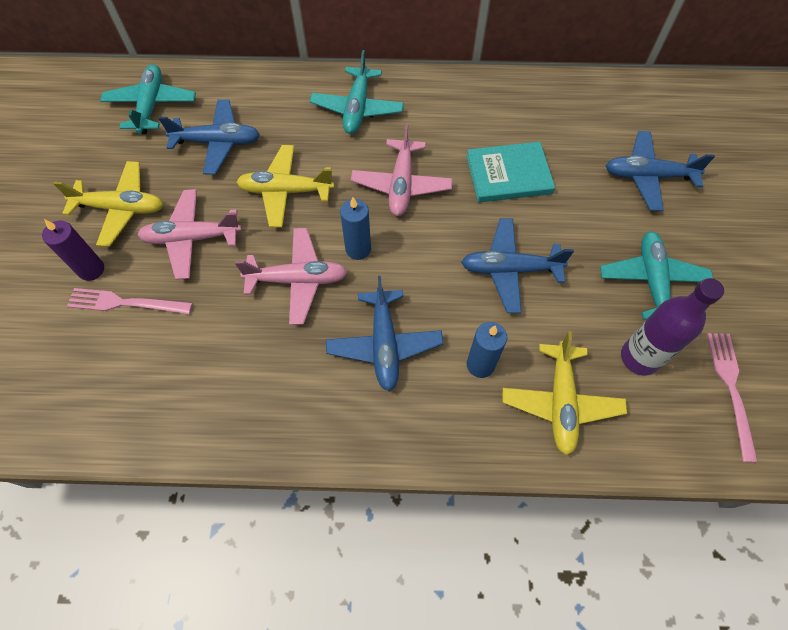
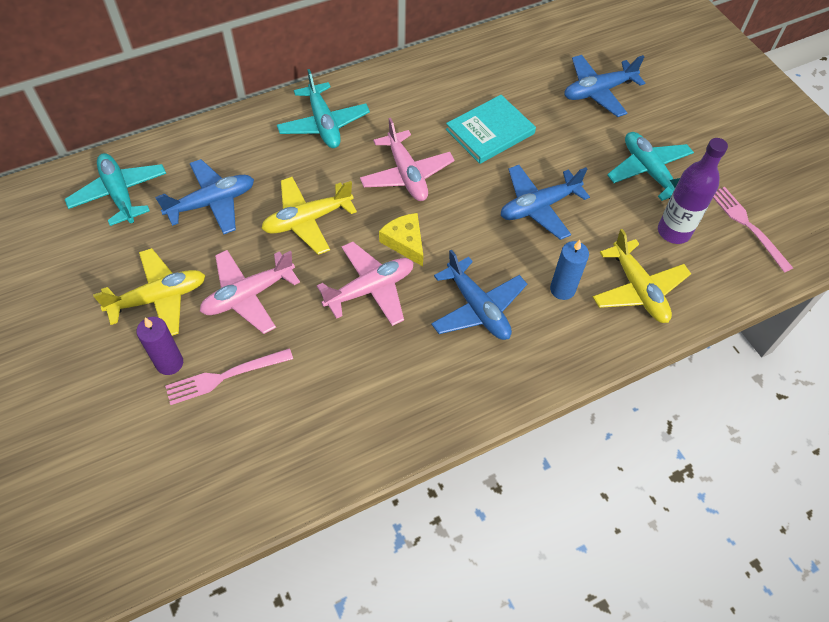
camera: 30 degrees left, 5 degrees down
blue candle [340,197,371,260] -> yellow cheese [379,213,423,266]

